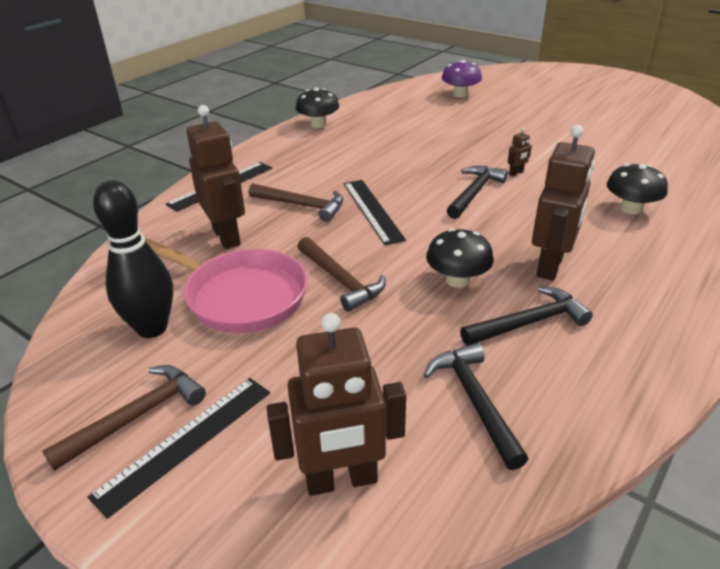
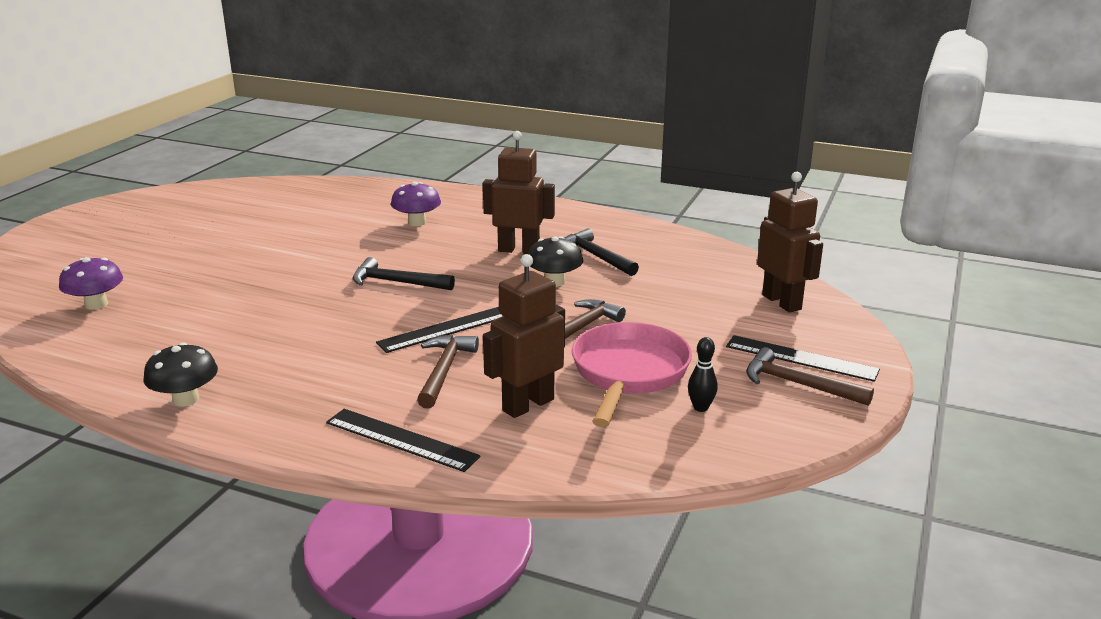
camera: 105 degrees left, 10 degrees down
black bowling pin [93,180,173,338] -> black bowling pin [688,337,718,412], size x0.49
black hammer [424,343,528,470] -> none
brown robot [508,127,532,176] -> none
black mushroom [607,164,668,214] -> purple mushroom [391,182,441,226]

